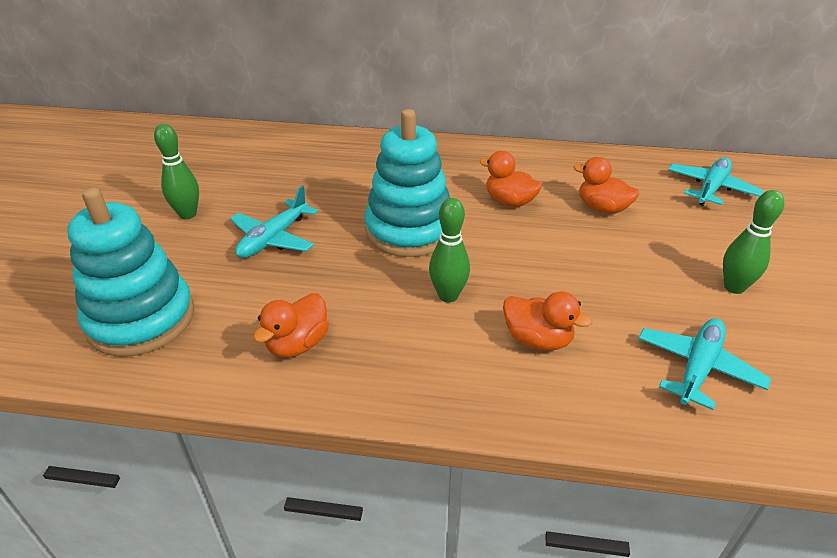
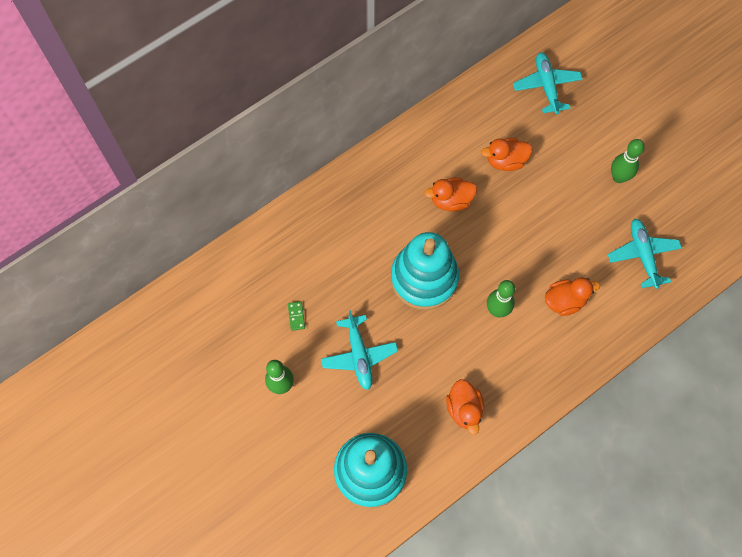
camera: 45 degrees left, 30 degrees up
none -> green domino [288,301,305,331]

